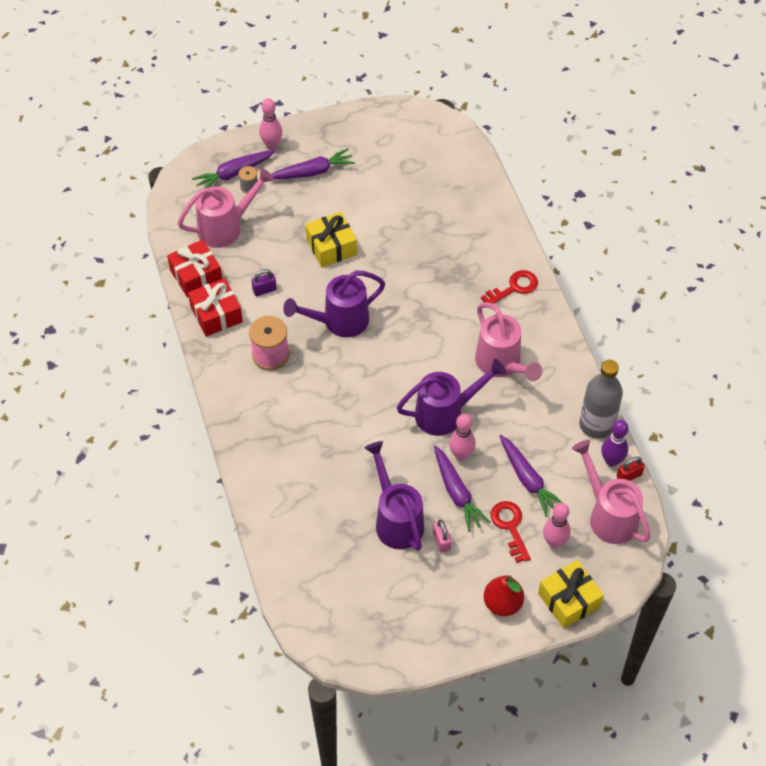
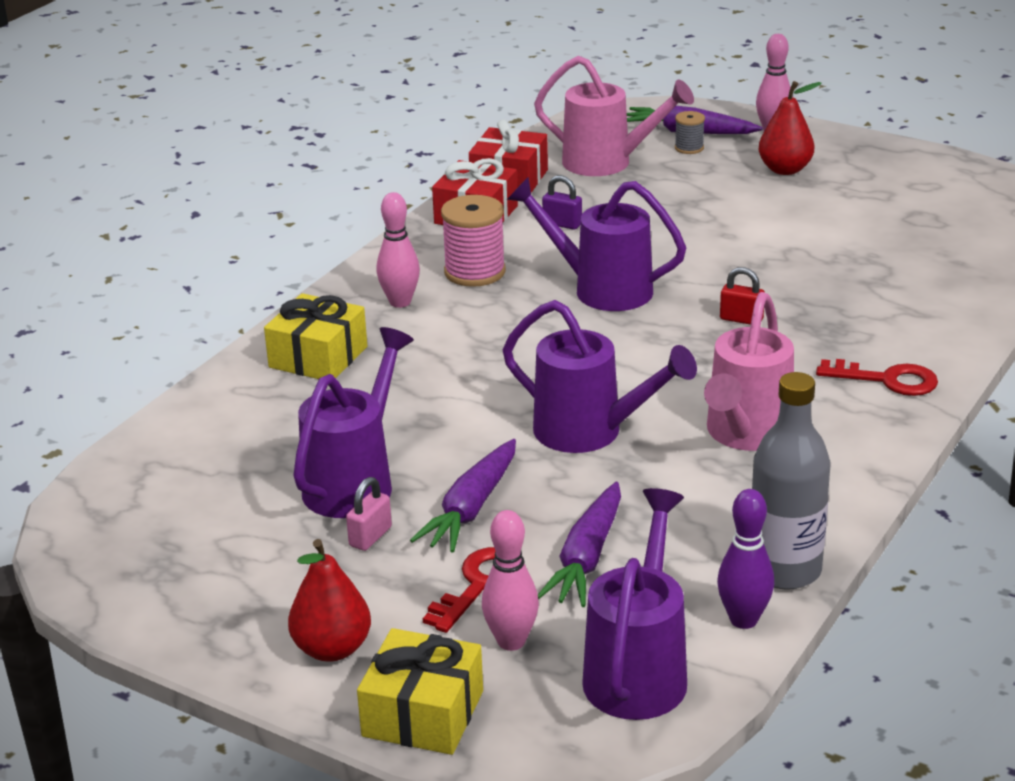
camera: 50 degrees right, 25 degrees down
purple carrot [271,148,355,179] -> red pear [759,81,822,175]
yellow gift [305,212,357,267] -> yellow gift moved to [264,293,367,379]
pink bowling pin [449,413,476,461] -> pink bowling pin moved to [377,192,420,308]
pink watering can [572,440,651,544] -> purple watering can [582,488,687,720]
red padlock [617,457,645,481] -> red padlock moved to [720,267,765,325]

